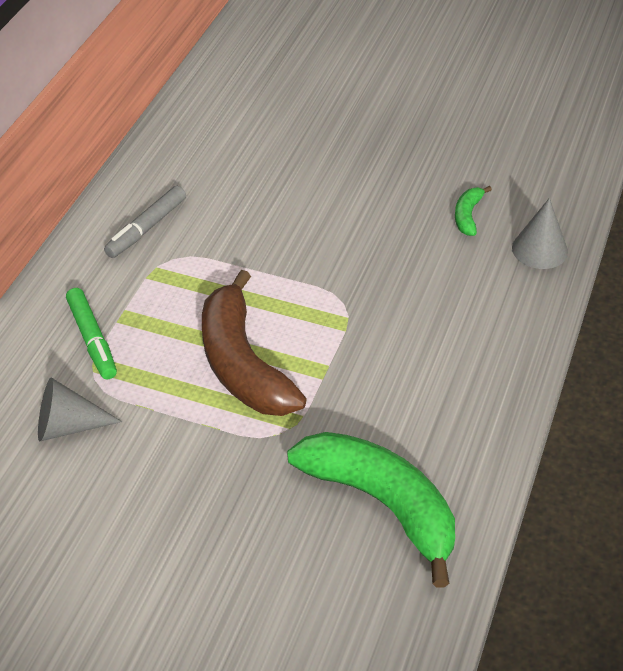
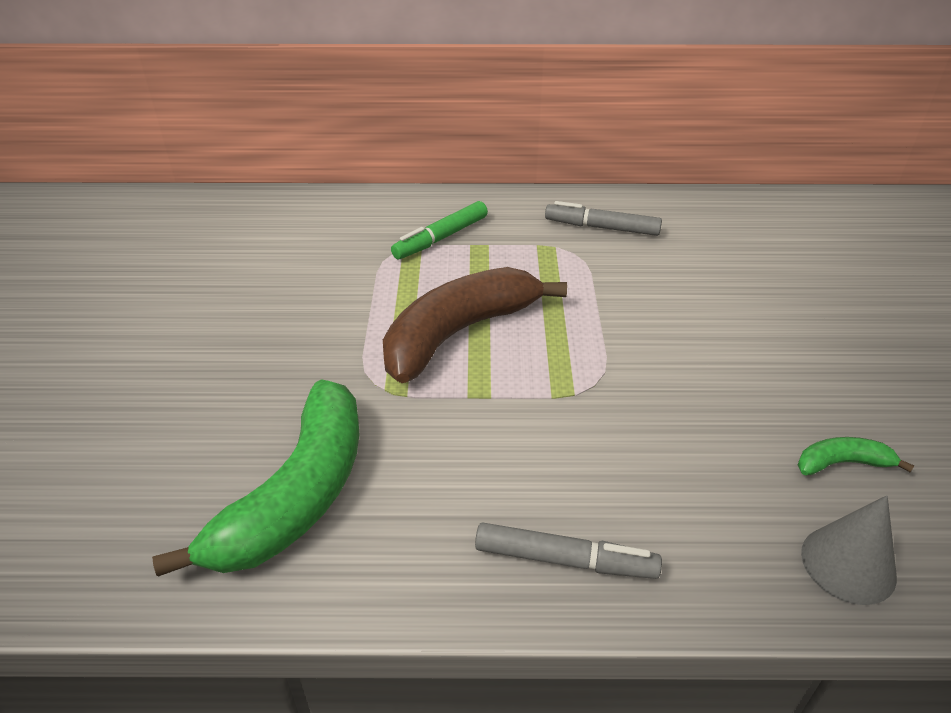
camera: 70 degrees right, 5 degrees down
grey cone [38,377,122,441] -> none
none -> grey marker [475,523,662,579]

